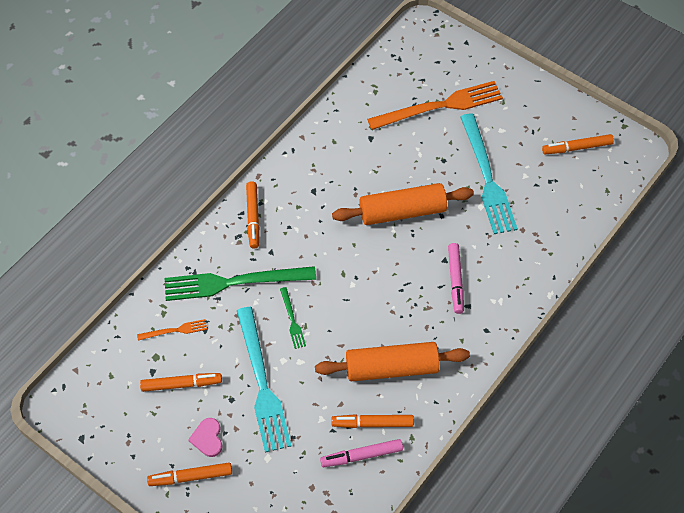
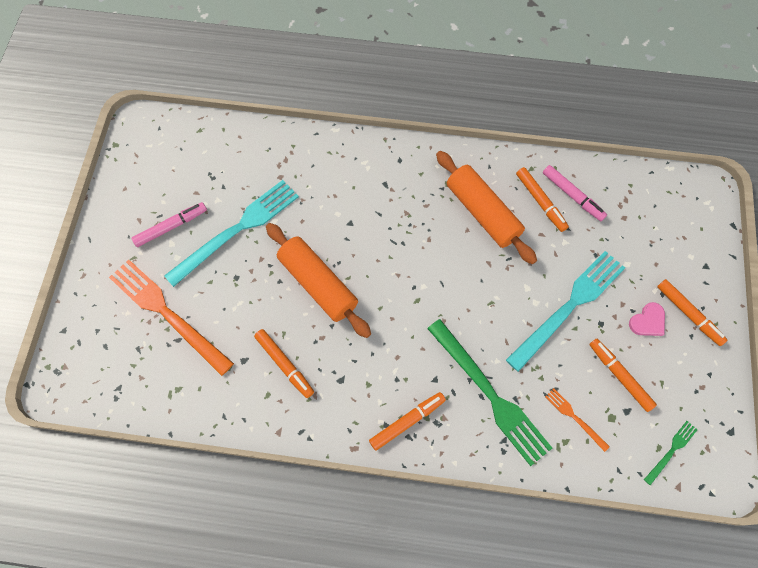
camera: 120 degrees left, 10 degrees up
green fork [280,287,306,349] -> green fork moved to [644,421,698,485]
pink marker [448,243,464,314] -> pink marker moved to [131,202,207,247]
orange marker [542,134,614,154] -> orange marker moved to [254,329,314,398]

